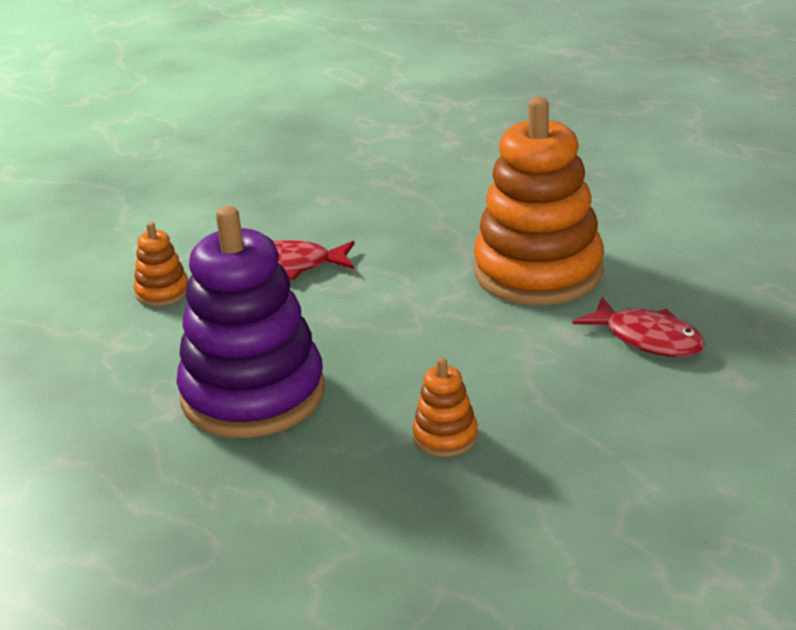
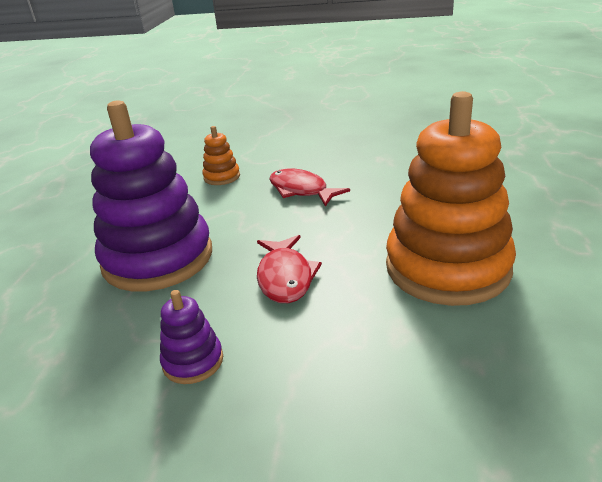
camera: 45 degrees right, 0 degrees up
orange stacking toy [412,358,478,457] -> purple stacking toy [160,290,223,384]
red fish [572,297,705,357] -> red fish moved to [257,235,322,303]

